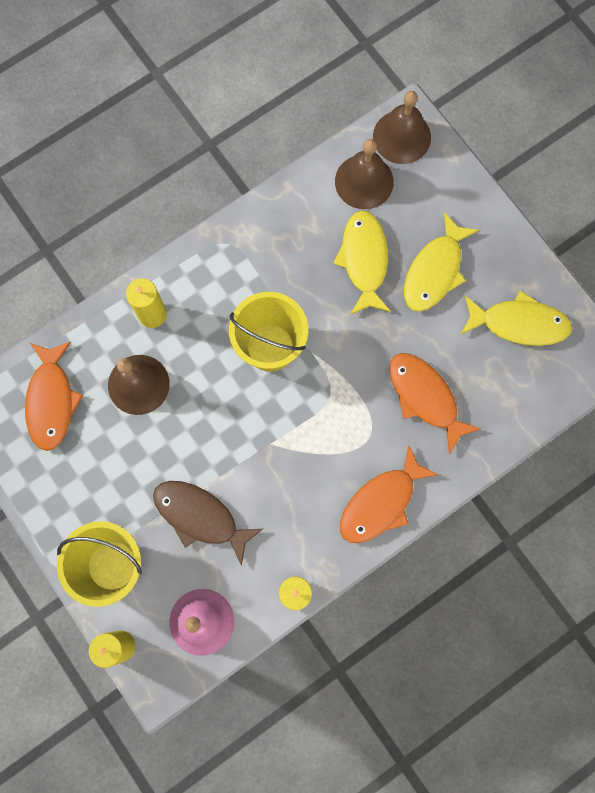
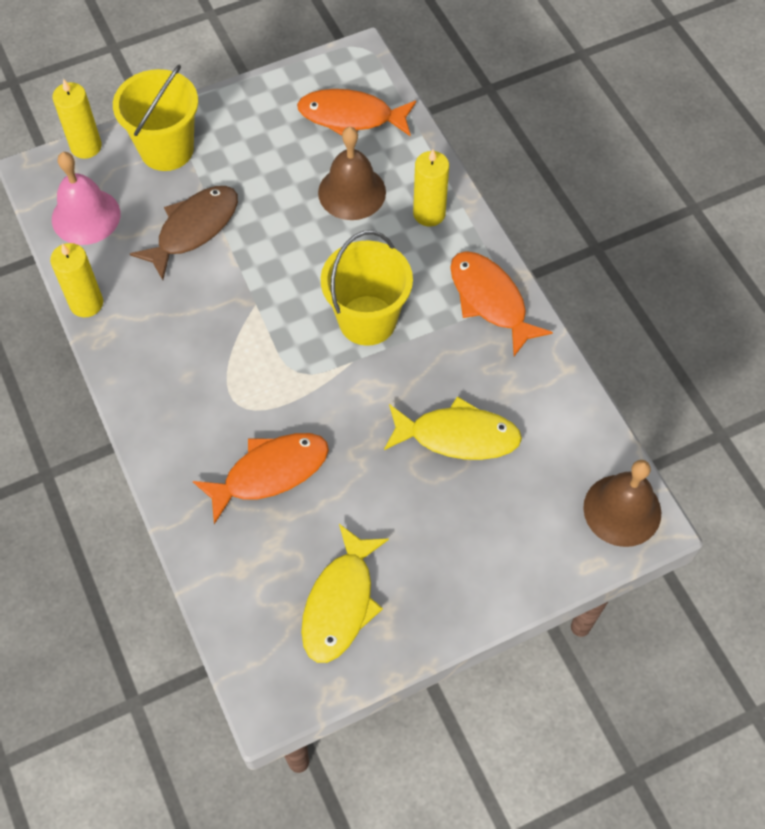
camera: 100 degrees right, 15 degrees down
brown bell [335,139,394,209] -> none
orange fish [340,445,439,543] -> orange fish moved to [450,251,553,356]
yellow fish [404,212,479,312] -> none

